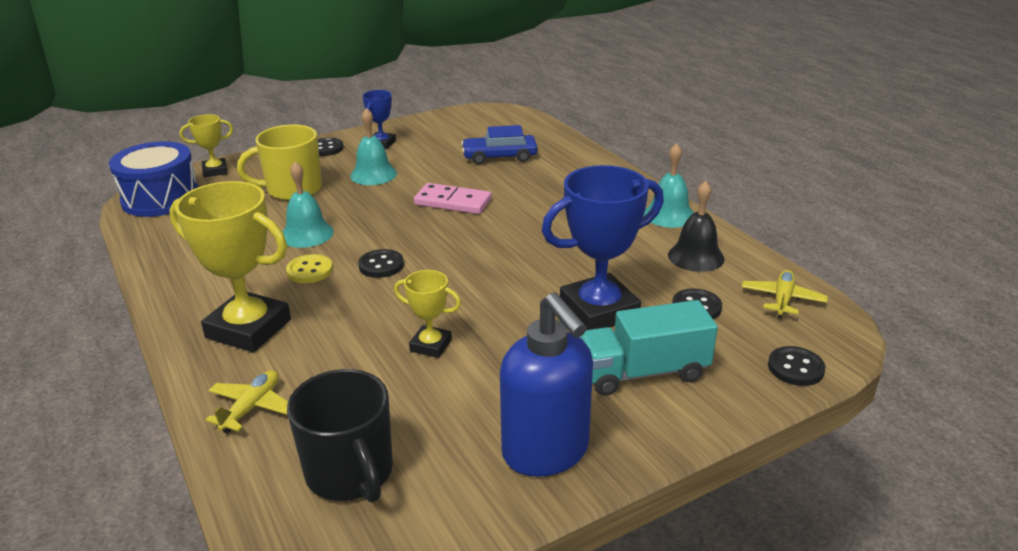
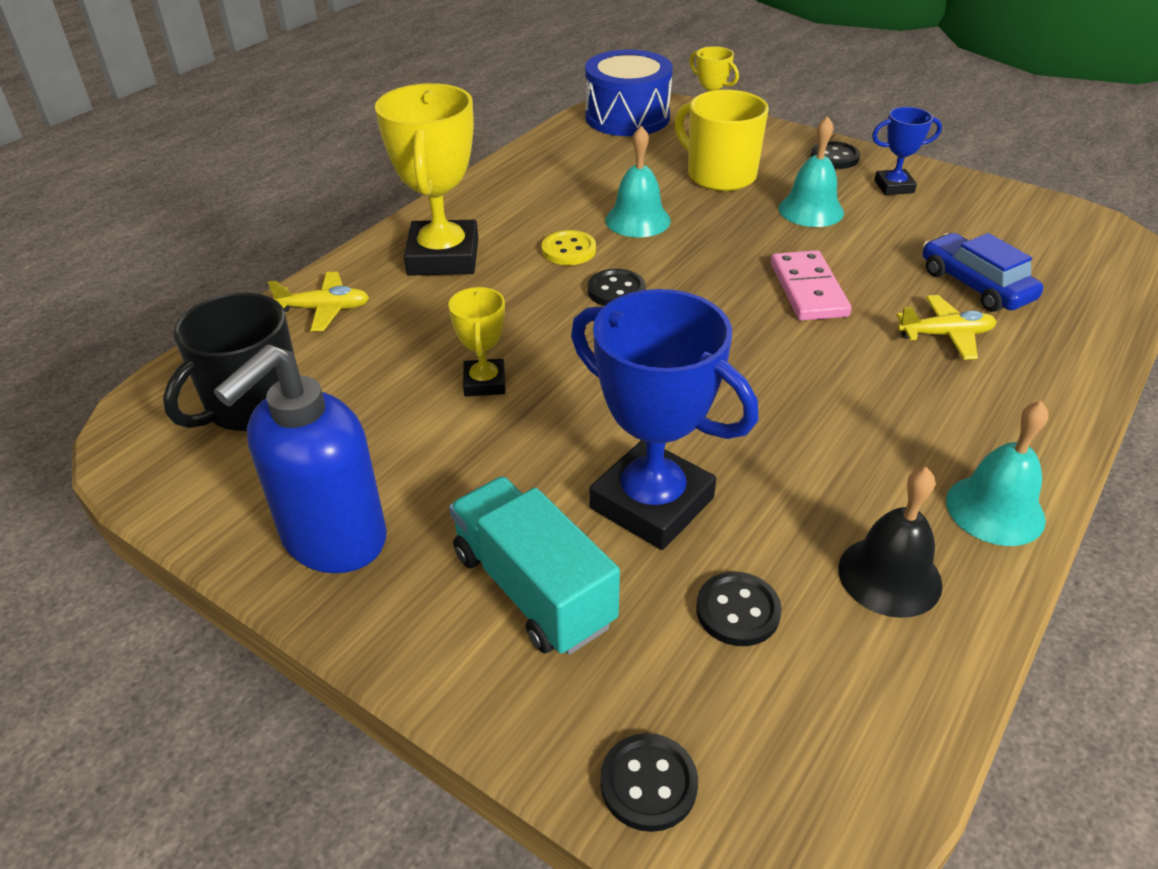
camera: 65 degrees right, 10 degrees up
yellow plane [742,270,828,318] -> yellow plane moved to [896,295,996,360]

